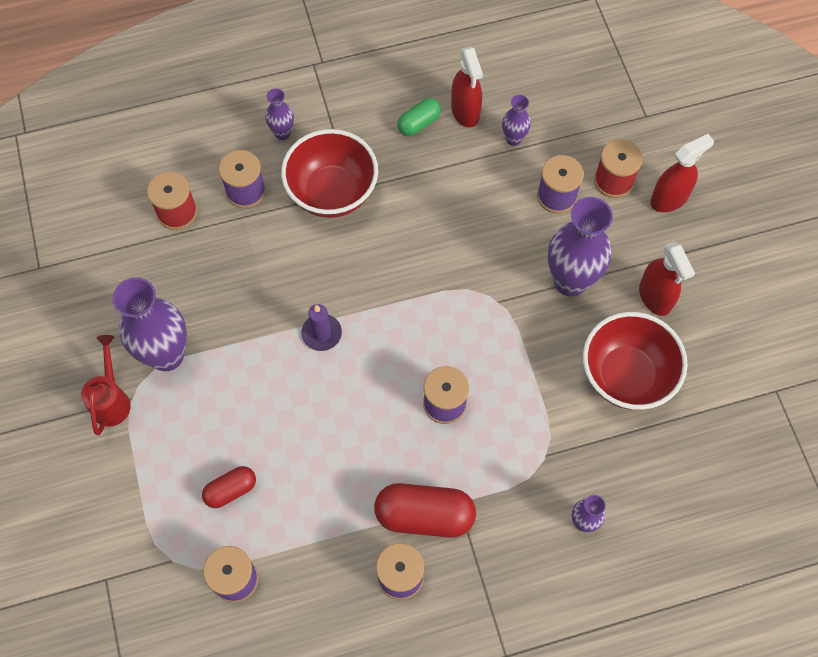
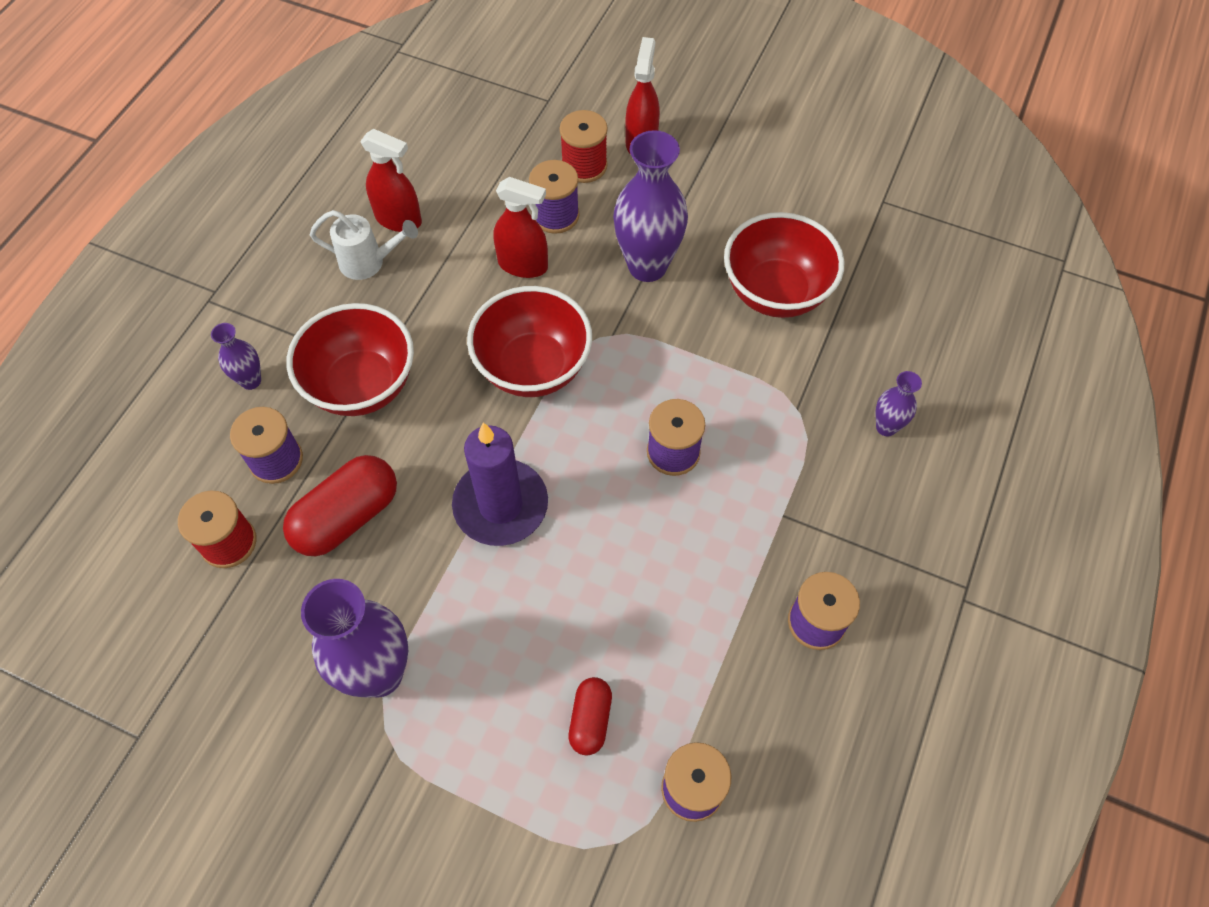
camera: 50 degrees left, 5 degrees down
red watering can [81,335,131,435] -> none
purple candle [301,304,342,351] -> purple candle [452,423,548,546], size x1.83
red capsule [374,483,476,538] -> red capsule moved to [283,455,397,556]
green capsule [397,98,441,136] -> white watering can [310,210,418,280]
purple vase [502,95,531,146] -> none
red spray bottle [639,241,695,316] -> red spray bottle moved to [493,177,548,278]
none -> red bowl [467,286,592,397]

